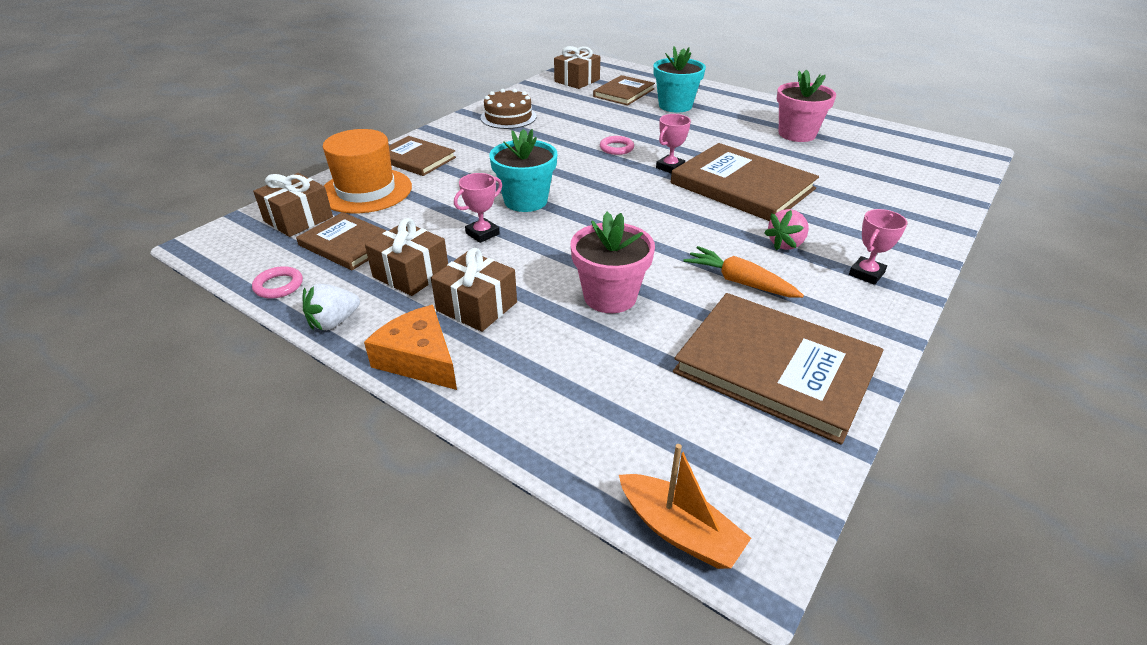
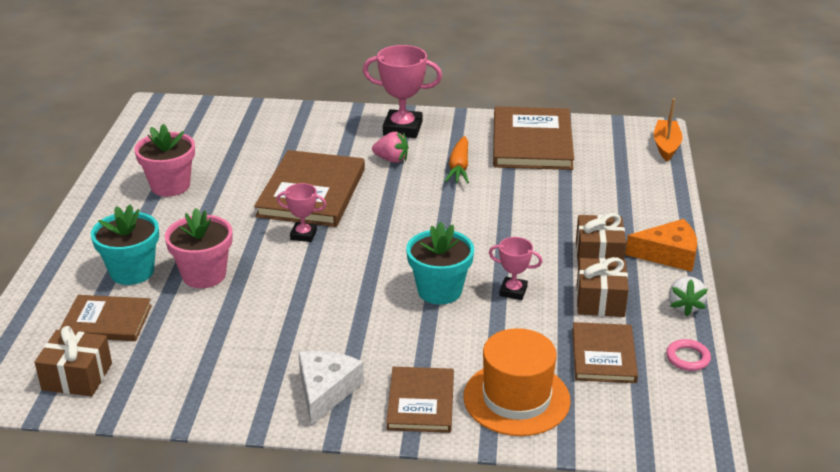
camera: 120 degrees left, 5 degrees down
brown gift [253,173,333,237] -> none
white strawberry [303,284,360,330] -> white strawberry turned 75 degrees clockwise [669,276,708,316]
orange cheese [364,305,457,390] -> orange cheese turned 105 degrees counterclockwise [625,219,697,272]
brown cake [481,89,536,129] -> none
pink flower pot [570,212,655,313] -> pink flower pot moved to [165,208,233,288]
pink ring [600,136,634,155] -> none
pink trophy [849,209,907,285] -> pink trophy [363,45,442,138], size x1.80
none -> white cheese [298,351,364,426]

